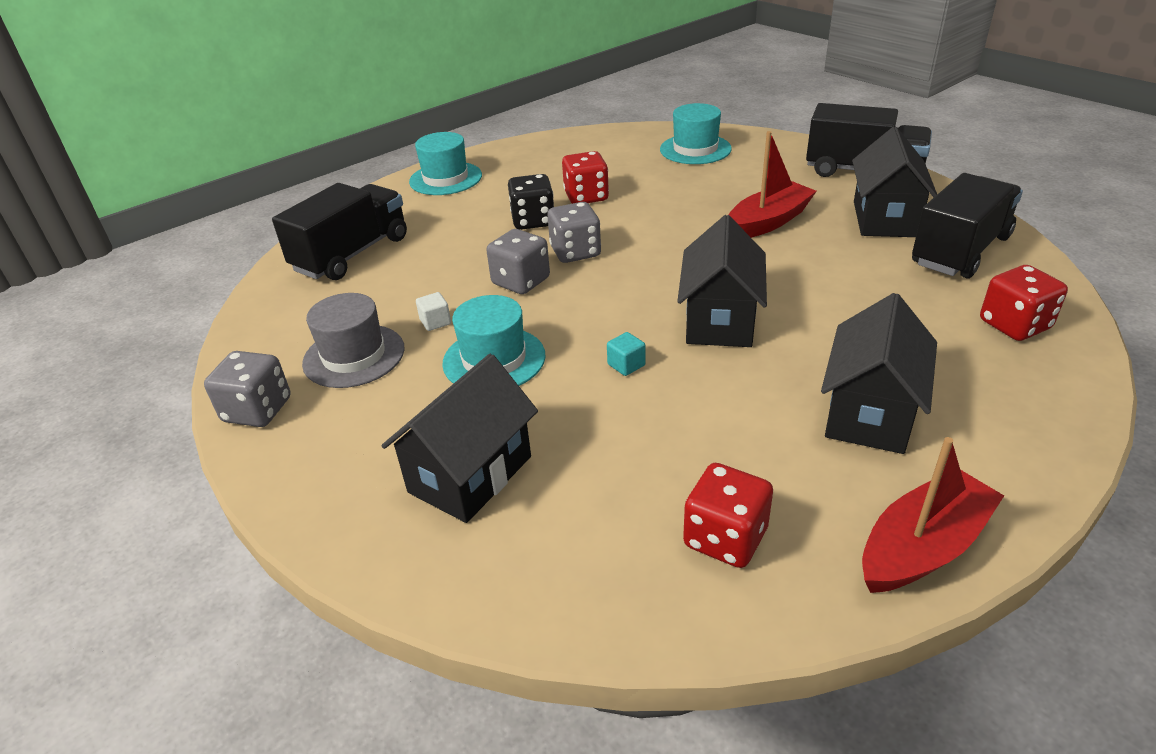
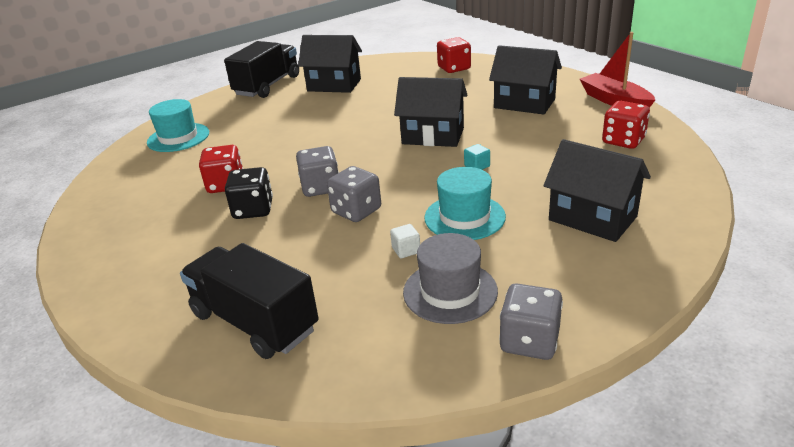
camera: 85 degrees left, 5 degrees down
turquoise hat [409,132,482,195] -> none
red boat [728,131,817,238] -> none
black truck [912,173,1023,279] -> none

